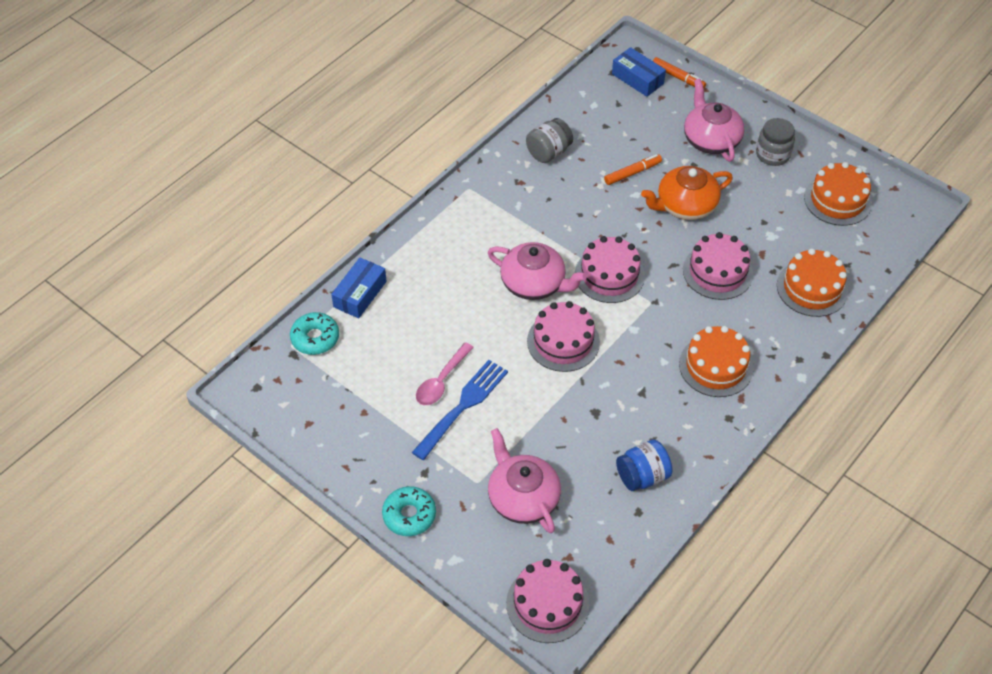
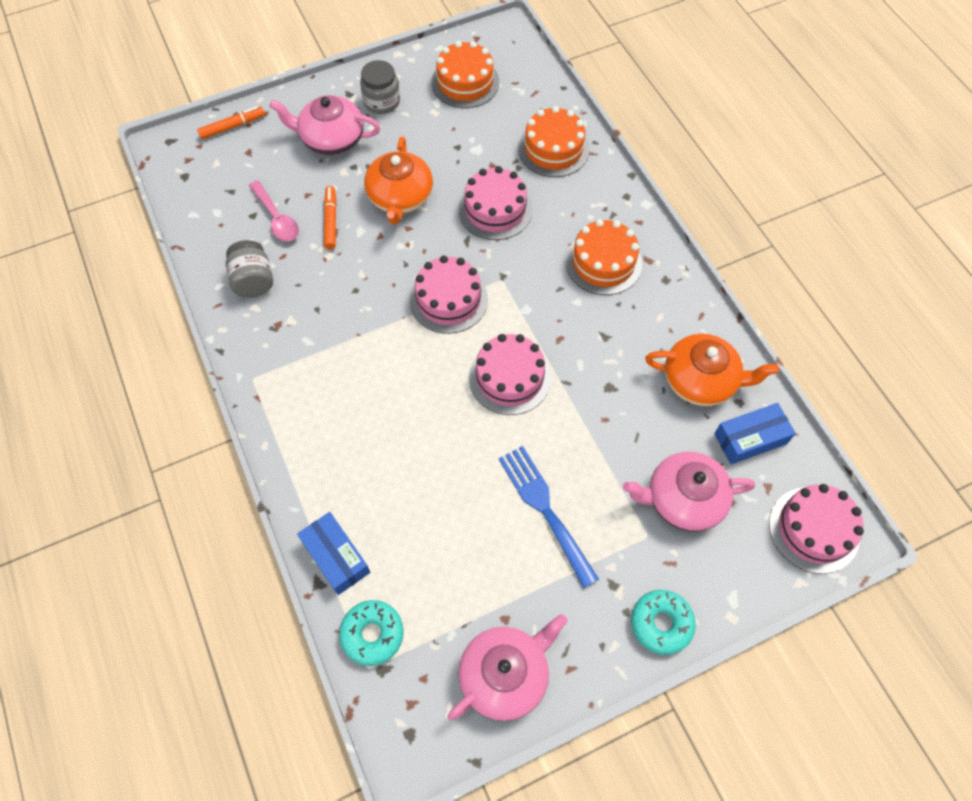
camera: 65 degrees left, 10 degrees up
pink spoon [416,342,474,405] -> pink spoon moved to [249,180,299,241]
pink teapot [488,242,587,300] -> pink teapot moved to [448,614,568,721]
blue box [612,47,666,97] -> blue box moved to [714,403,796,464]
blue jar [616,439,673,491] -> orange teapot [645,334,779,406]

